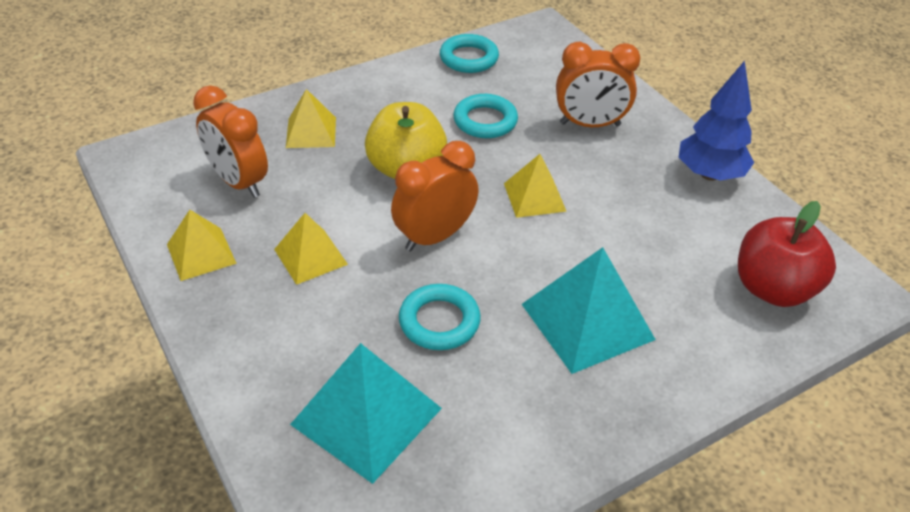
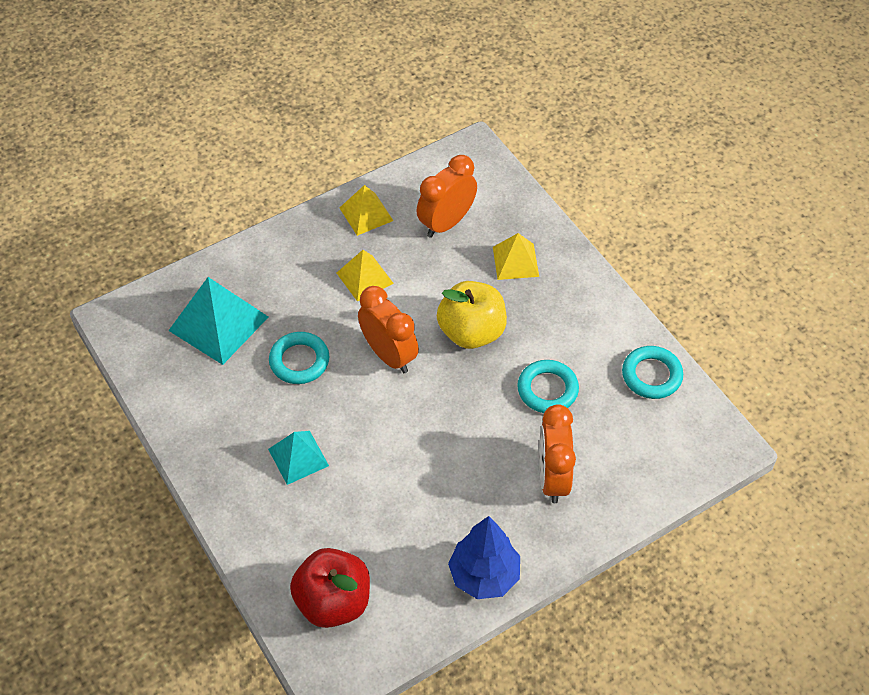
camera: 90 degrees right, 10 degrees up
yellow pyramid [504,154,567,218] -> none
turquoise pyramid [522,247,656,374] -> turquoise pyramid [268,431,329,485], size x0.61

